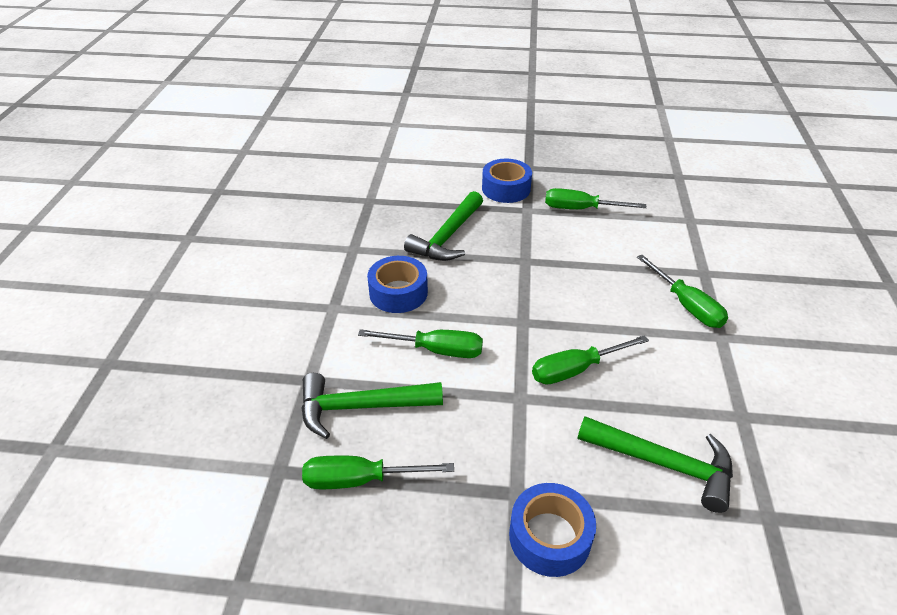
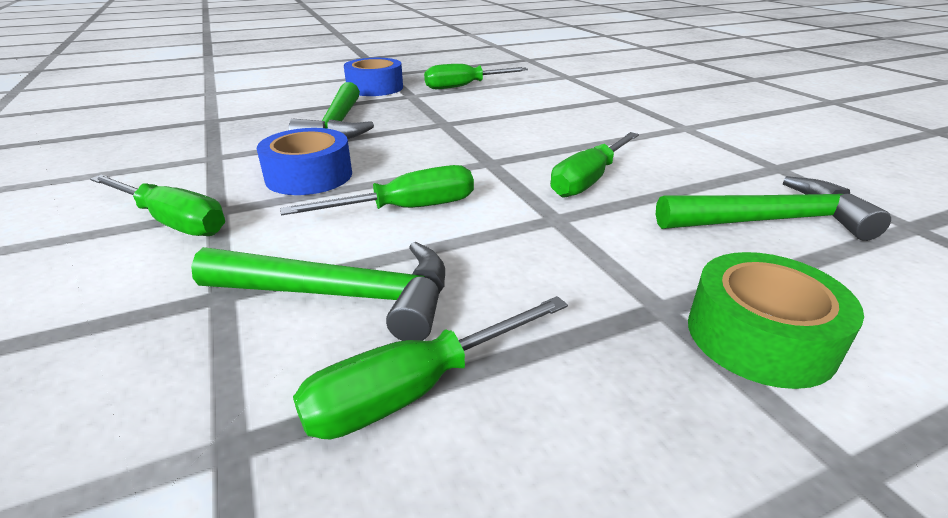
camera: 30 degrees left, 10 degrees down
green hammer [301,373,443,439] -> green hammer turned 135 degrees counterclockwise [191,242,445,341]
blue tape [509,483,596,577] -> green tape [688,252,864,389]
green screwdriver [637,255,728,328] -> green screwdriver moved to [90,175,225,236]

